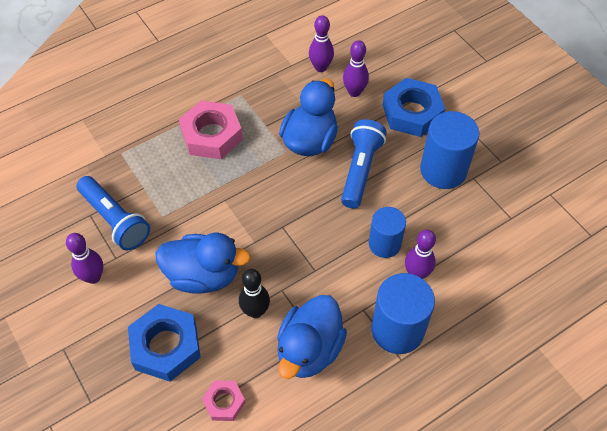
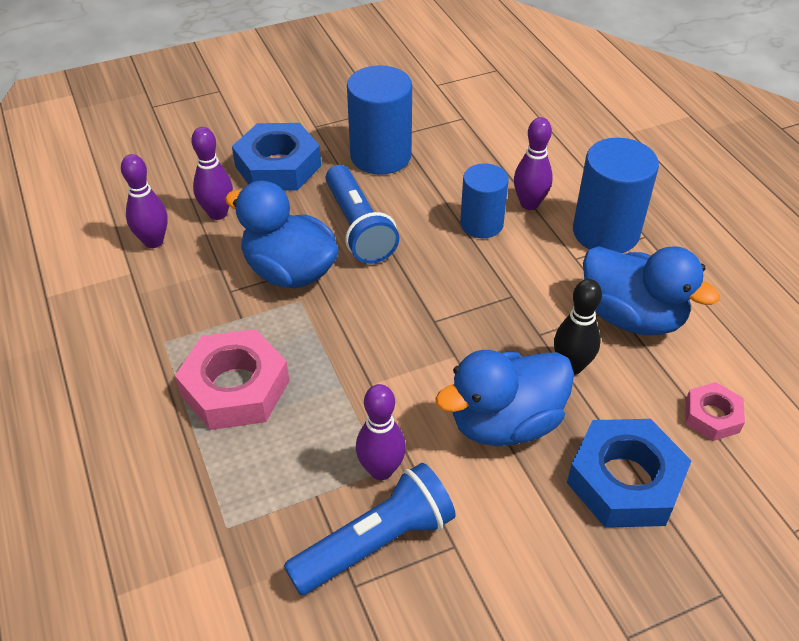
camera: 80 degrees left, 10 degrees down
purple bowling pin [66,233,103,284] -> purple bowling pin moved to [356,384,406,480]
blue duck [155,233,251,294] -> blue duck turned 135 degrees counterclockwise [435,350,574,446]
blue flashlight [341,119,387,208] -> blue flashlight turned 135 degrees counterclockwise [326,165,399,264]

